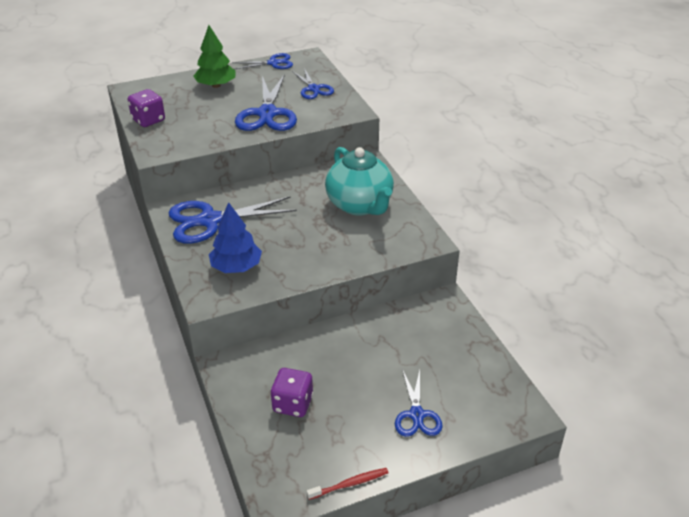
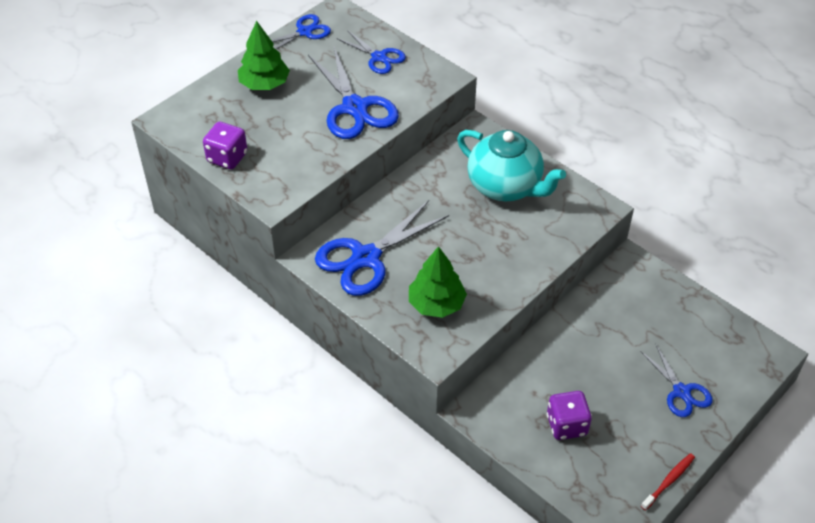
camera: 25 degrees left, 10 degrees up
blue tree [209,202,262,273] -> green tree [409,246,467,318]

